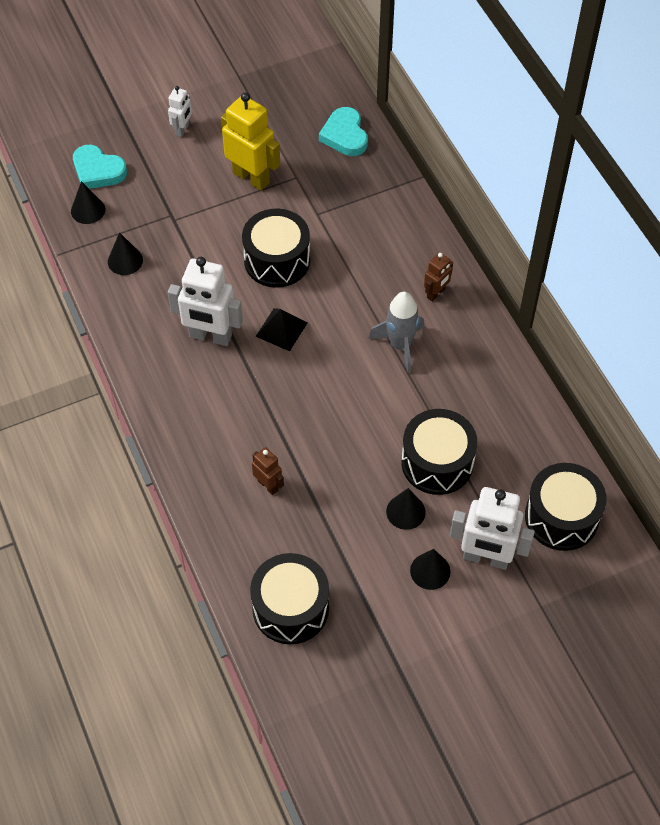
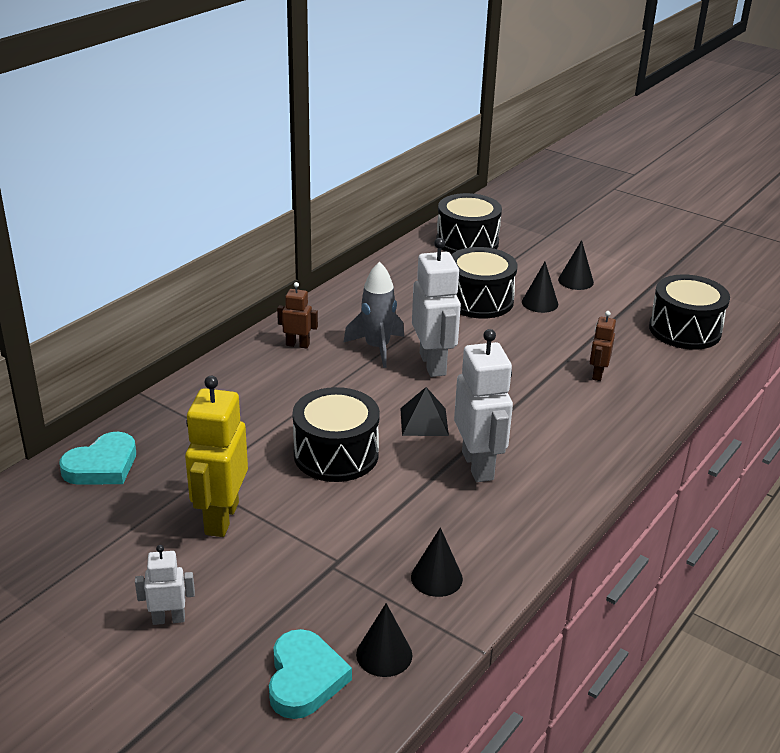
camera: 120 degrees left, 25 degrees down
white robot [450,487,535,570] -> white robot moved to [412,238,461,377]

